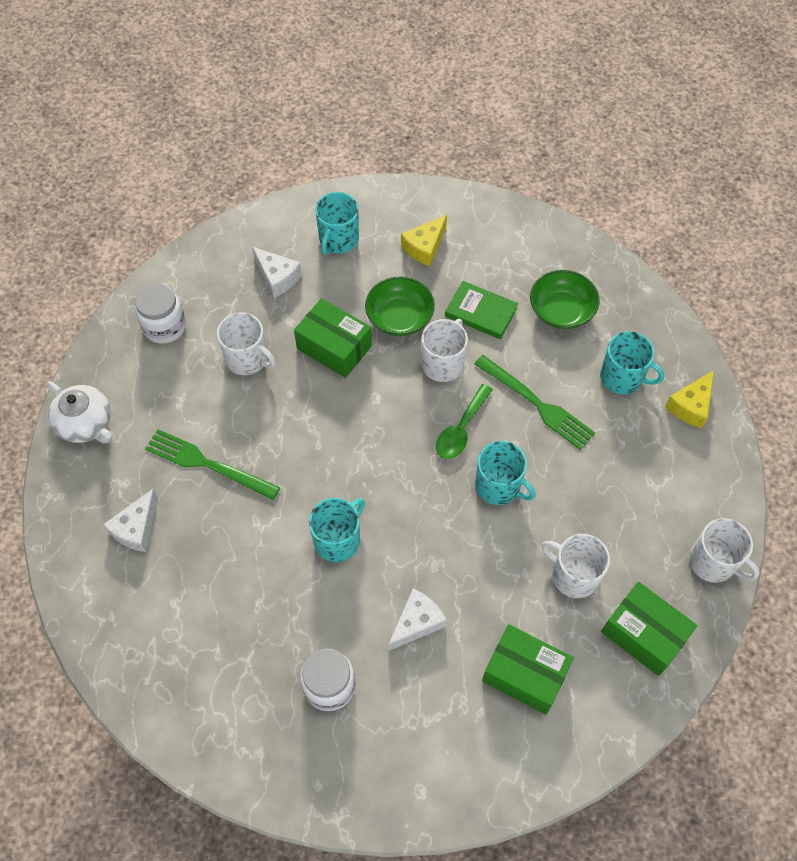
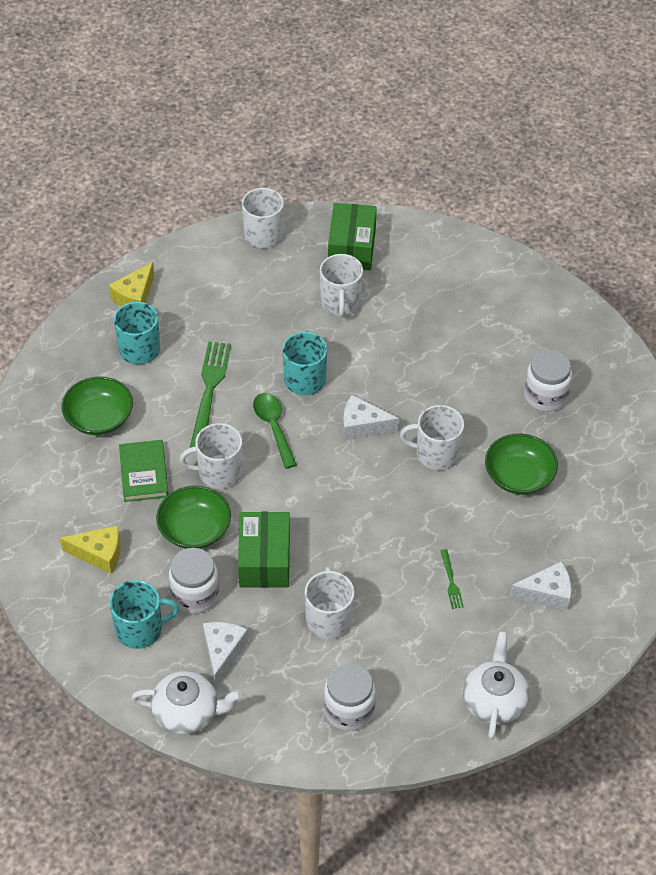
camera: 125 degrees left, 10 degrees down
green fork [145,429,280,500] -> green fork [440,549,464,609], size x0.47
turquoise mug [309,498,365,562] -> white mug [400,405,464,470]
white cheese [388,588,447,651] -> white cheese moved to [343,395,399,440]
green spoon [436,384,493,459] -> green spoon turned 105 degrees counterclockwise [253,393,297,469]
green box [482,624,574,715] -> none
yellow cheese [665,370,714,428] -> yellow cheese turned 120 degrees clockwise [109,262,154,306]
none -> white teapot [131,671,242,735]
none -> white jar [169,548,219,614]
none -> green bowl [485,433,558,495]

